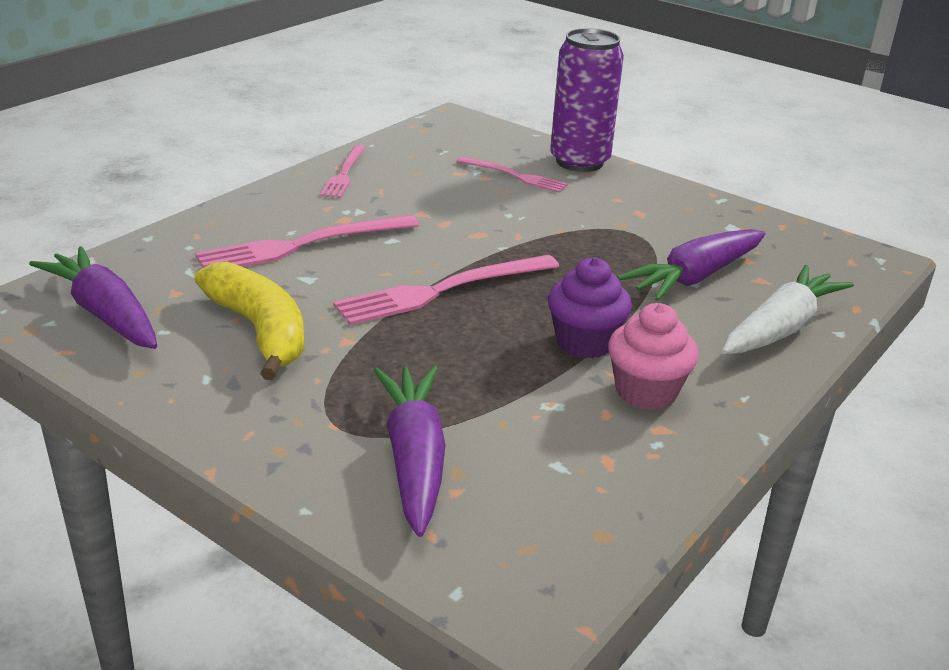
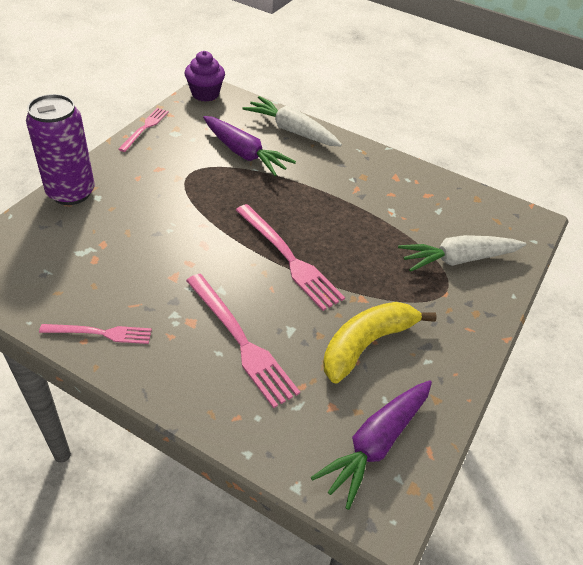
camera: 100 degrees left, 15 degrees up
purple carrot [373,366,446,537] -> white carrot [398,235,527,272]
pink fork [456,156,568,193] -> pink fork moved to [119,108,169,152]
purple cupcake [548,257,632,359] -> purple cupcake moved to [185,51,225,102]
pink cupcake [608,303,699,410] -> none

